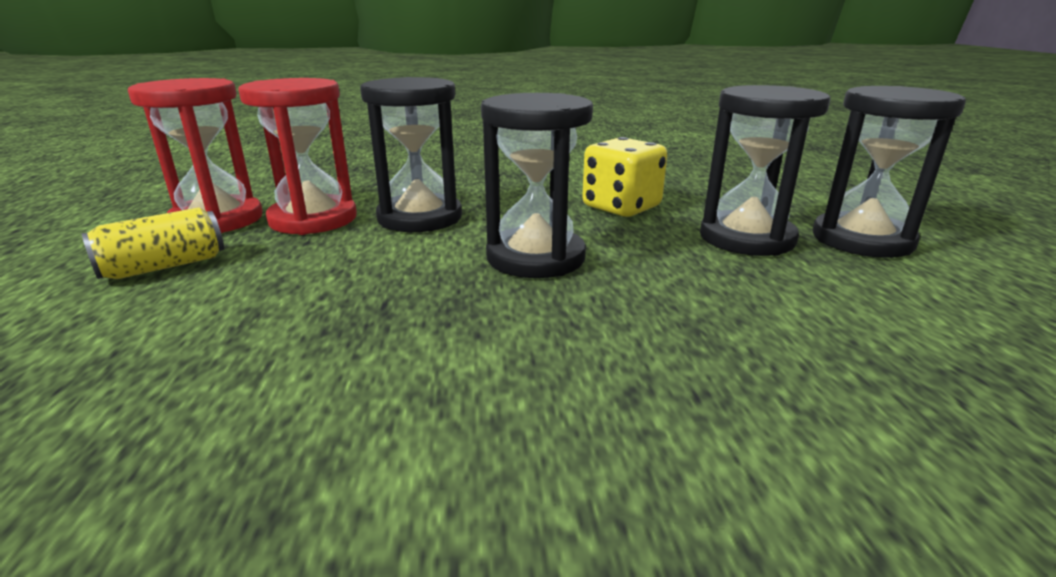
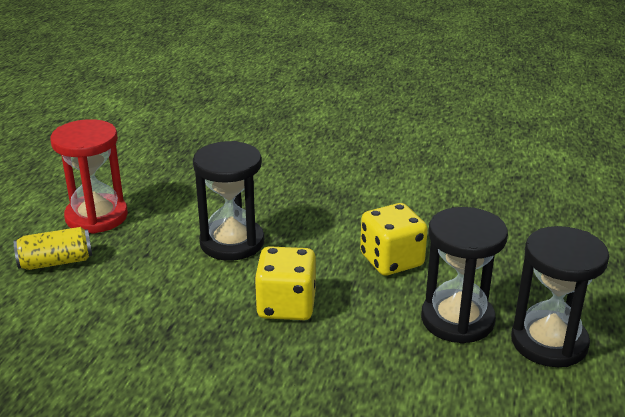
camera: 20 degrees right, 5 degrees up
red hourglass [238,78,357,235] -> none
black hourglass [481,93,593,278] -> yellow dice [255,246,316,320]

